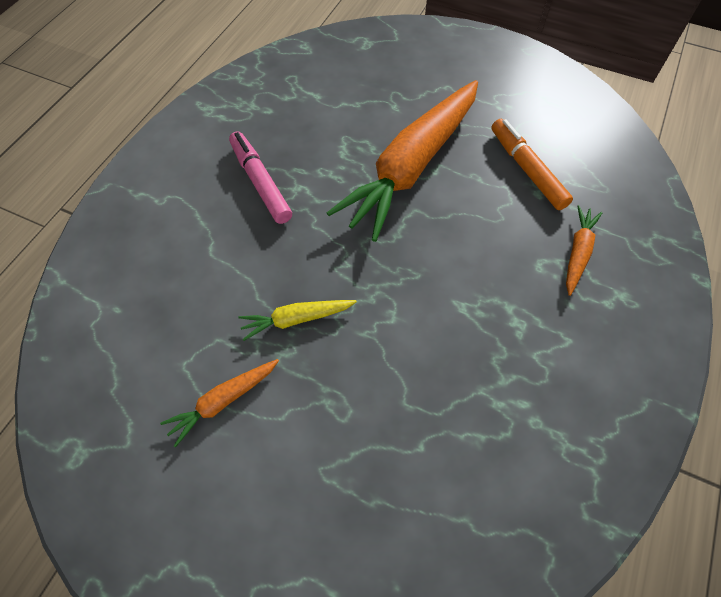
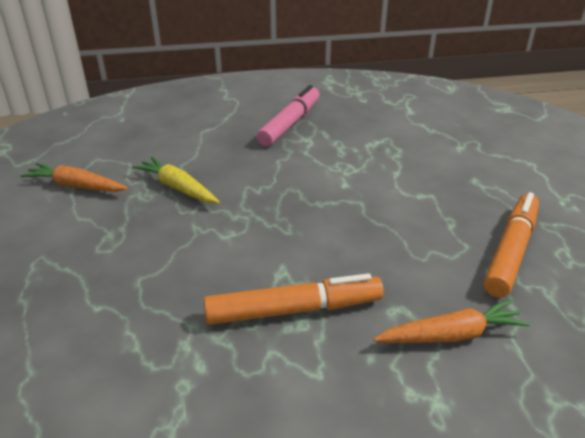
camera: 55 degrees right, 25 degrees down
orange carrot [327,80,478,242] -> none
none -> orange marker [204,273,384,325]

